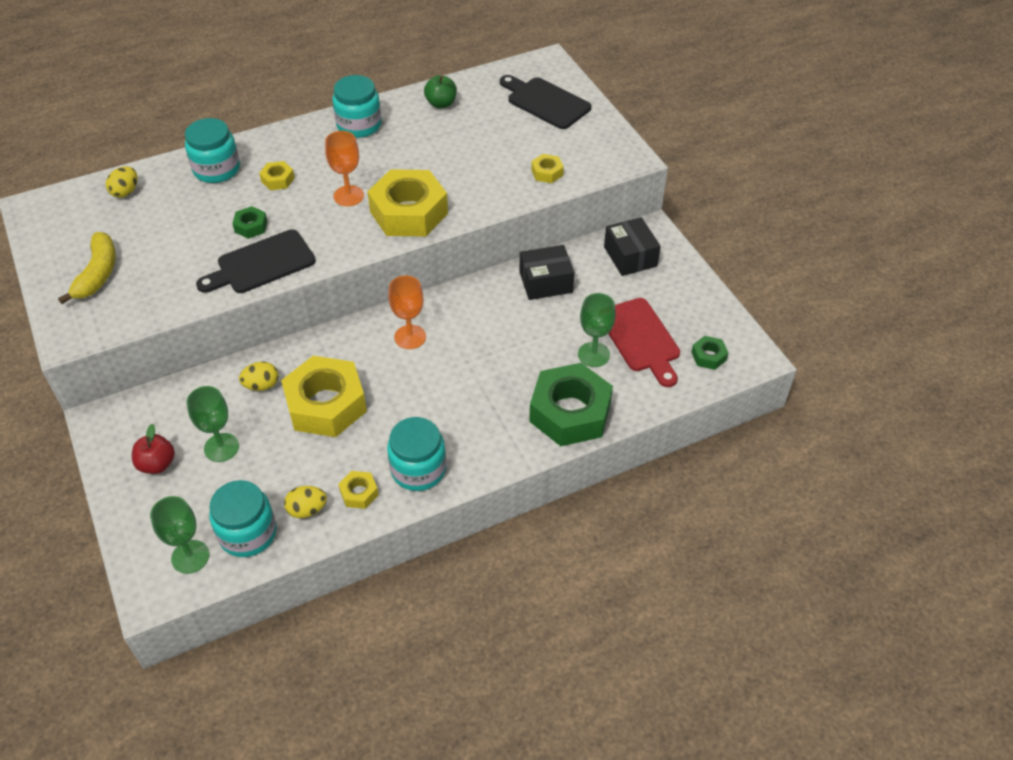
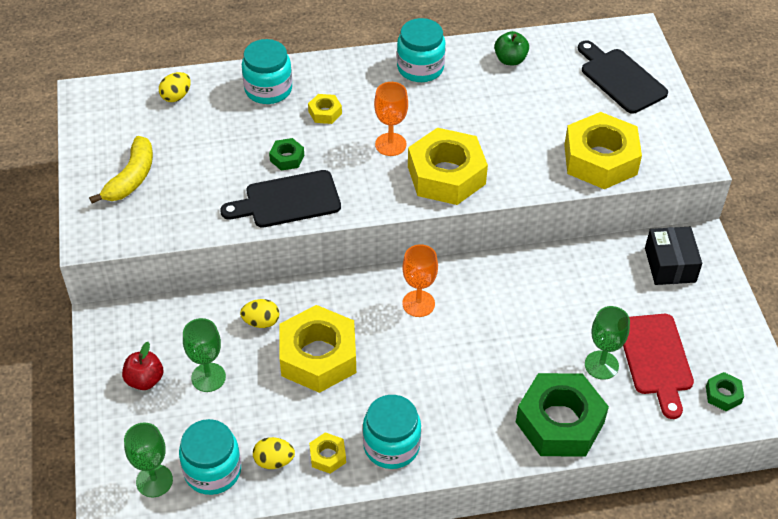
camera: 15 degrees right, 0 degrees up
black box [520,245,574,300] -> none
yellow nut [531,154,564,183] -> yellow nut [564,112,642,189], size x2.29

